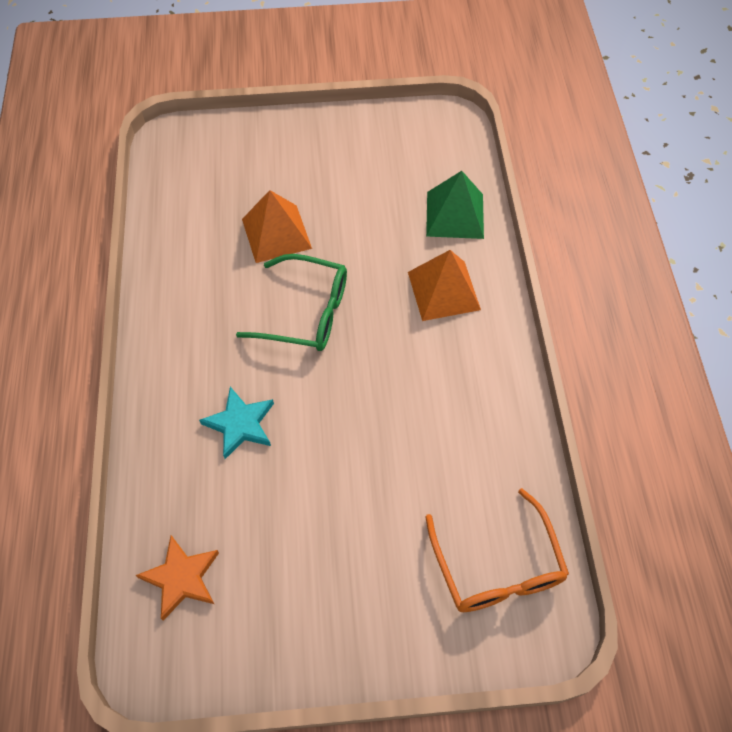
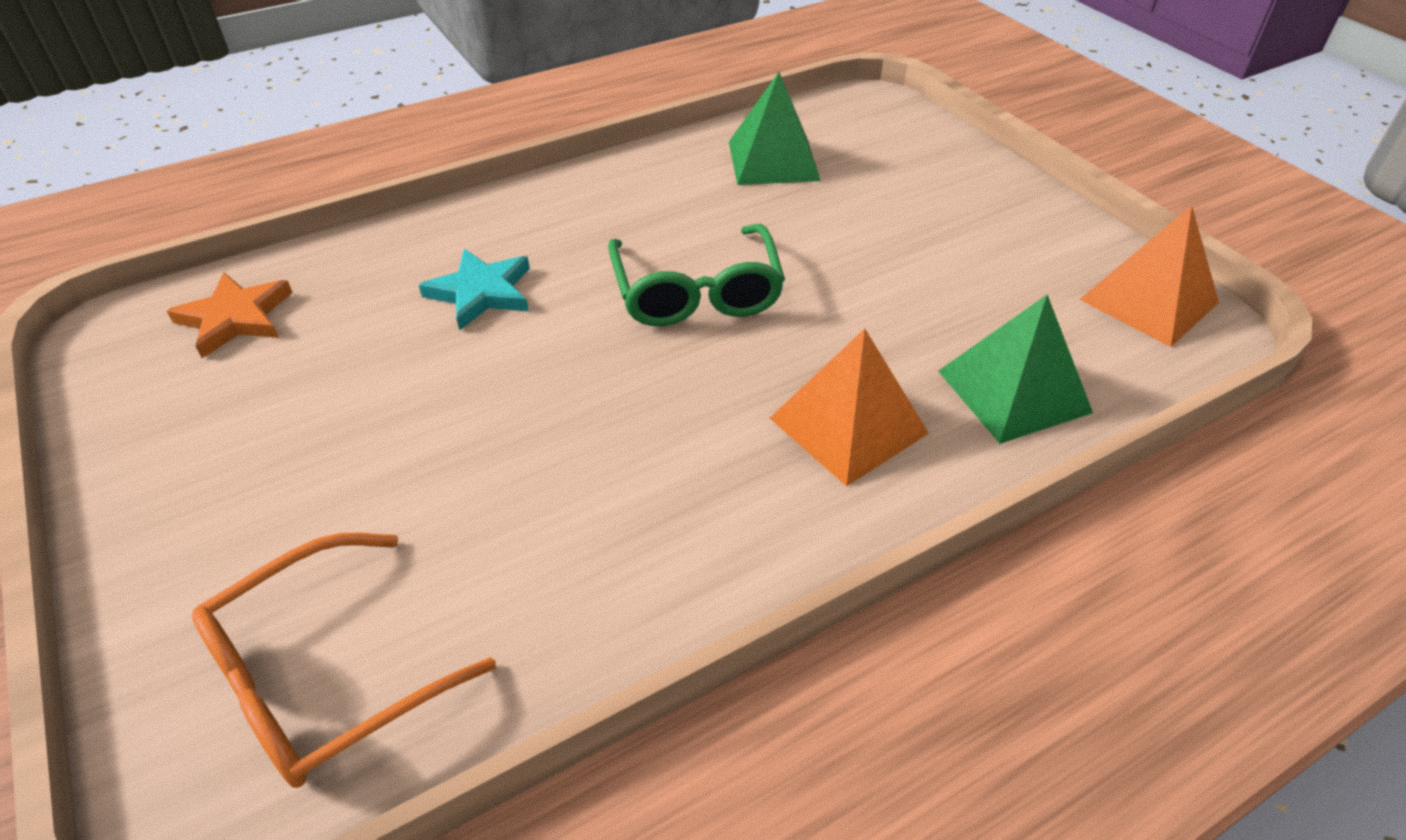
camera: 65 degrees right, 15 degrees down
orange pyramid [242,190,312,263] -> orange pyramid moved to [1079,206,1219,347]
none -> green pyramid [729,72,821,185]

